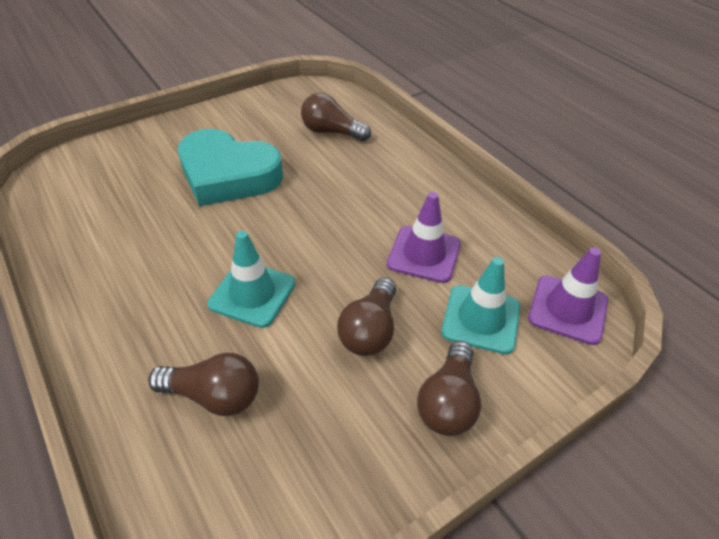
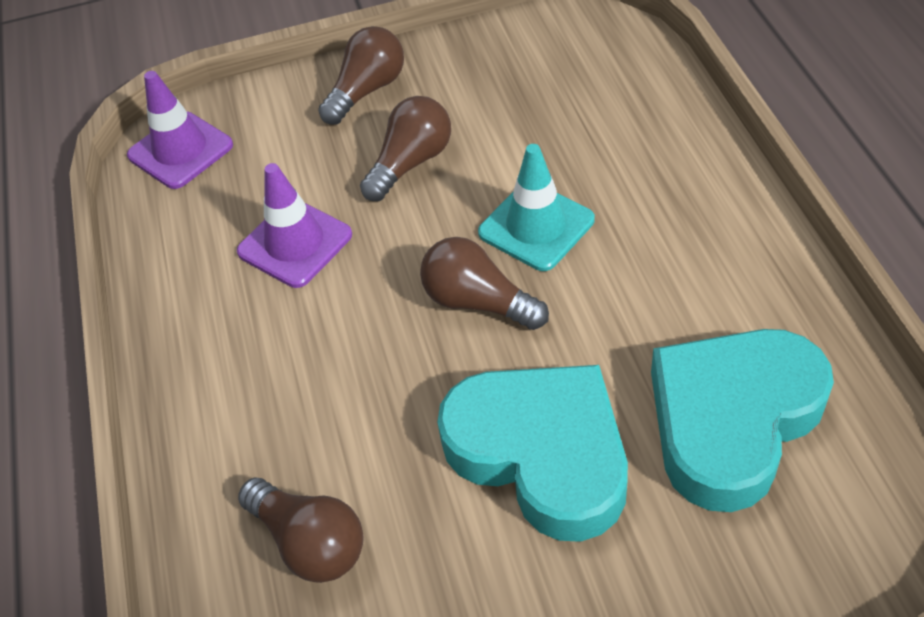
camera: 155 degrees left, 5 degrees up
brown light bulb [148,352,259,416] -> brown light bulb moved to [420,237,549,330]
turquoise traffic cone [441,257,520,354] -> none
none -> turquoise heart [651,329,834,512]

